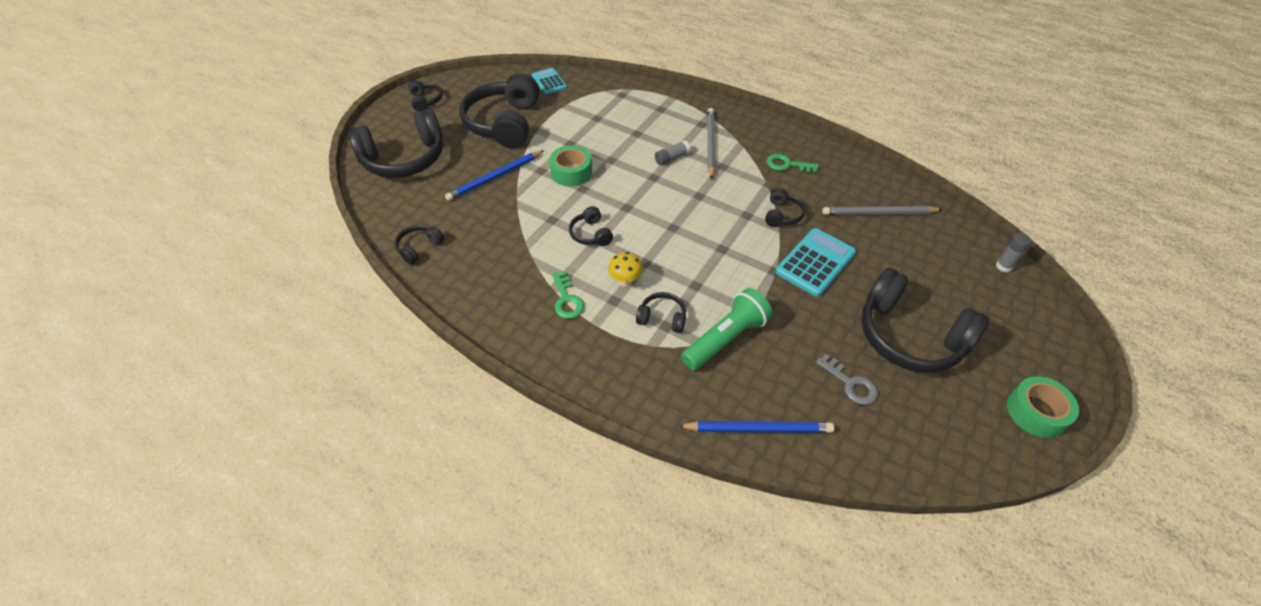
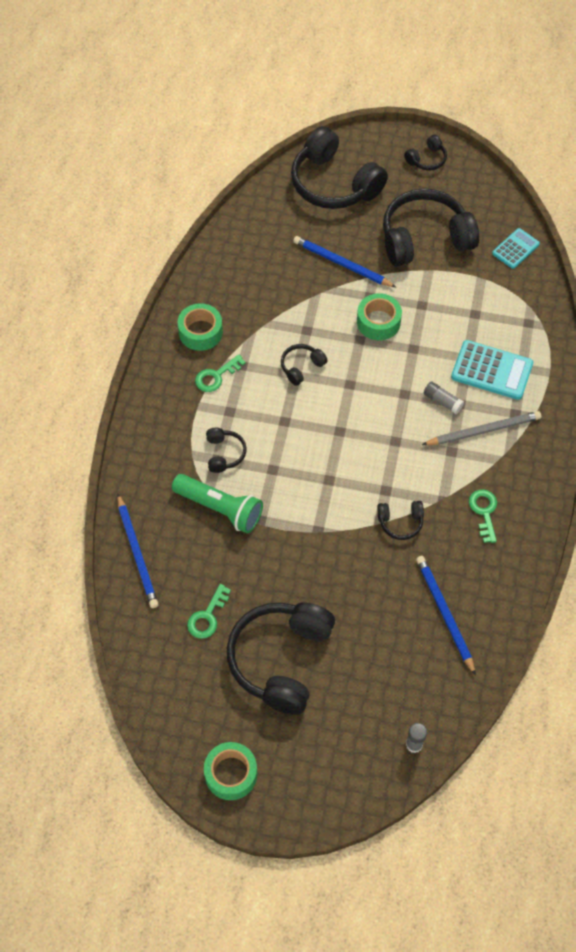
camera: 70 degrees right, 10 degrees up
black headphones [395,225,444,265] -> none
yellow mushroom [608,252,643,287] -> none
turquoise calculator [775,228,856,297] -> turquoise calculator moved to [451,340,533,400]
grey key [816,354,878,405] -> green key [187,584,231,639]
grey pencil [822,206,943,215] -> blue pencil [416,556,476,676]
none -> green tape [177,303,223,351]

